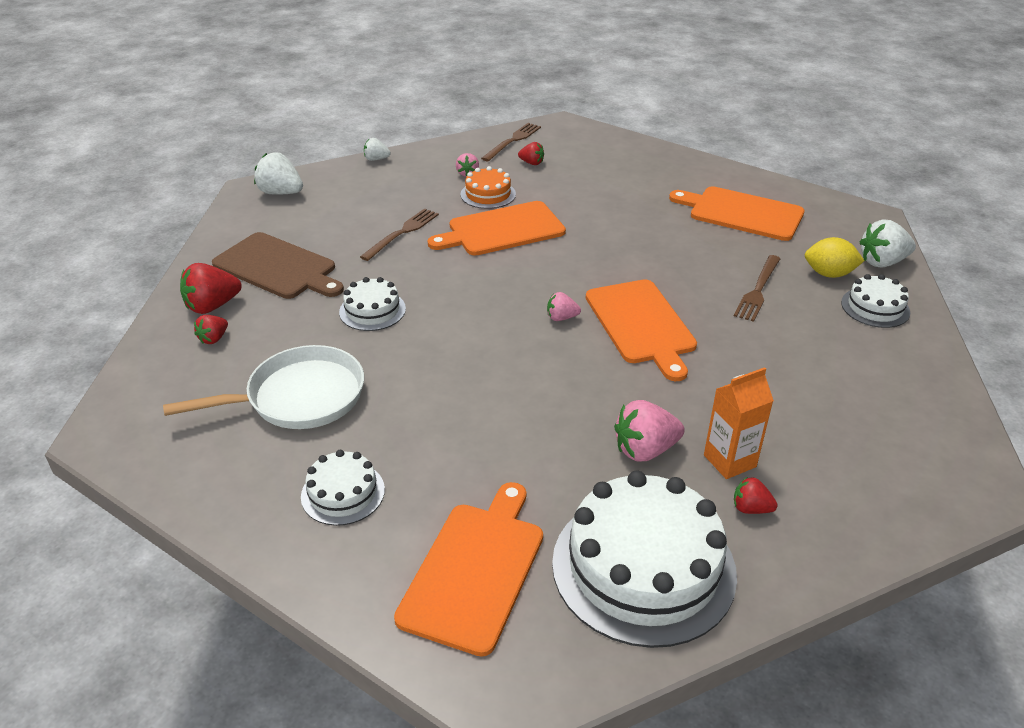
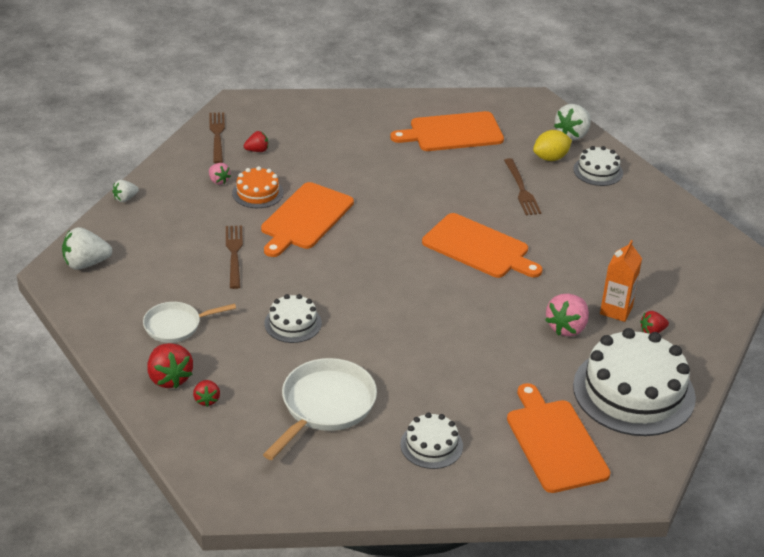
camera: 40 degrees left, 0 degrees up
red strawberry [180,263,242,314] -> red strawberry turned 45 degrees counterclockwise [147,343,193,389]
brown cutting board [212,232,344,299] -> white pan [143,302,236,343]
pink strawberry [547,292,581,321] -> none

